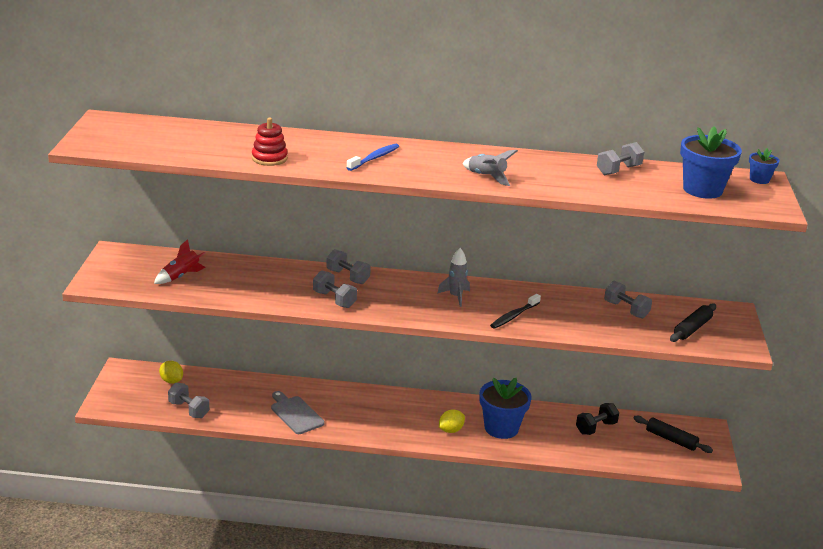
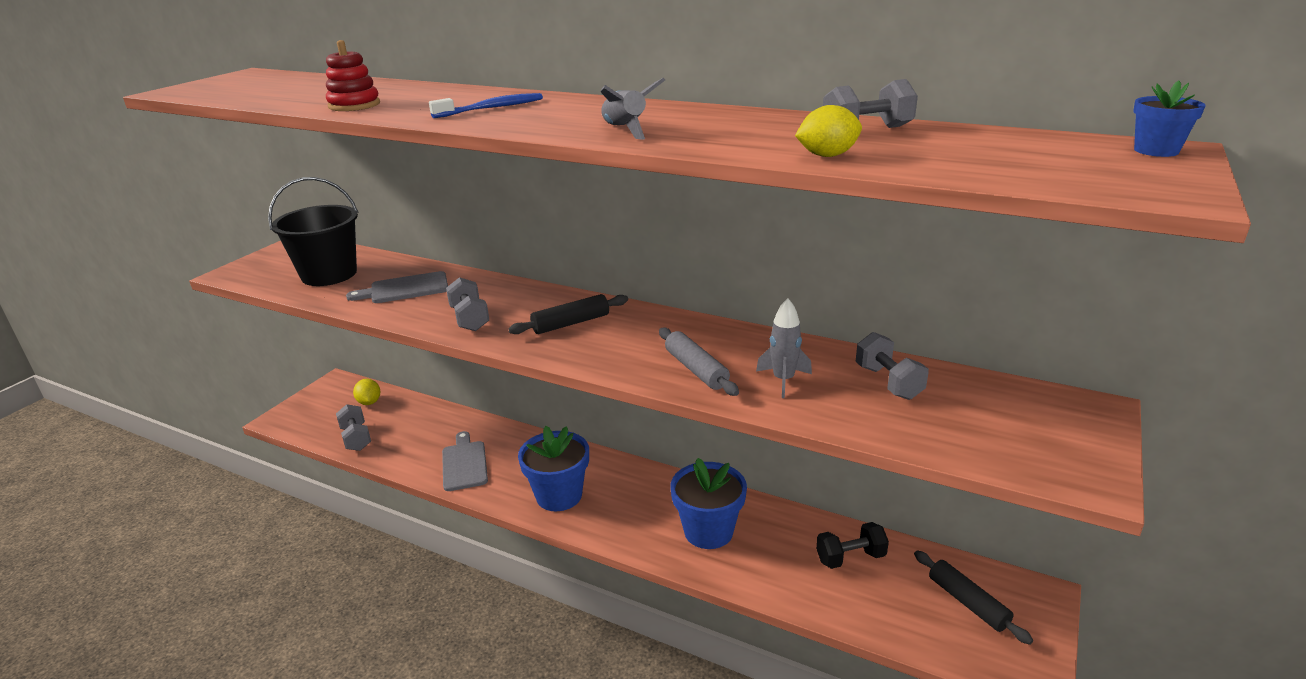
camera: 25 degrees right, 0 degrees up
red rocket [154,239,206,284] -> black bucket [268,177,358,286]
grey dumbbell [326,249,371,284] -> none
grey rocket [437,248,470,307] -> grey rocket moved to [756,298,812,398]
yellow lemon [439,409,465,433] -> yellow lemon moved to [795,105,862,157]
black toothbrush [490,294,541,329] -> grey rolling pin [659,328,739,396]
black rolling pin [670,303,716,342] -> black rolling pin moved to [508,294,628,334]
blue flower pot [680,126,742,199] -> blue flower pot moved to [518,426,589,511]
none -> grey cutting board [346,271,448,303]

